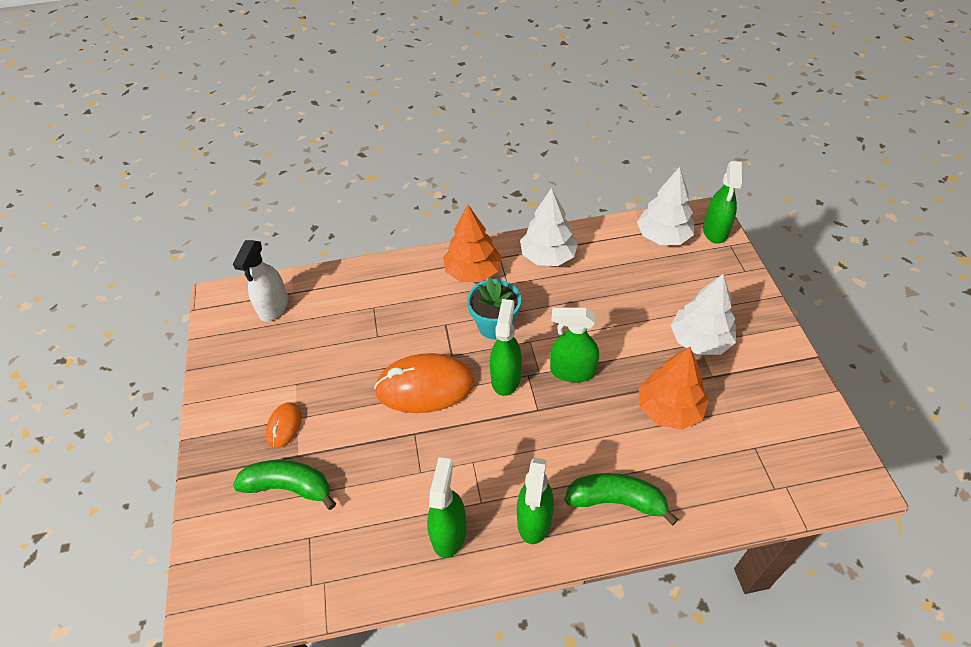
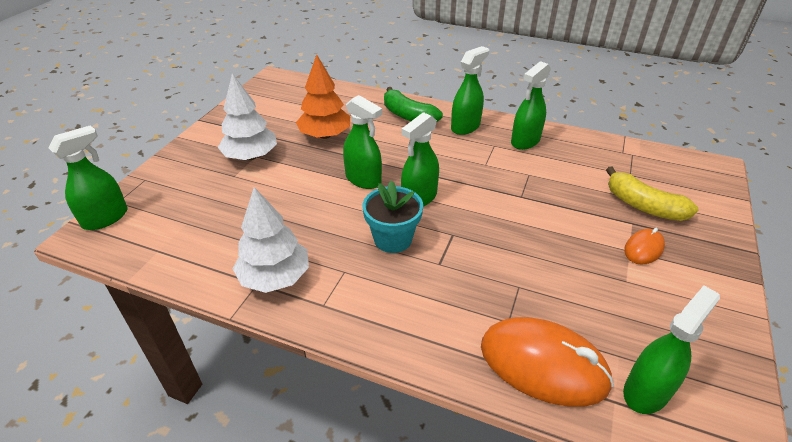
camera: 150 degrees left, 10 degrees down
white spray bottle [233,240,288,322] -> green spray bottle [623,286,720,414]
green banana [233,460,336,510] -> yellow banana [606,167,698,221]
orange mouse [374,353,475,413] -> orange mouse moved to [481,317,614,407]
orange tree [443,204,502,282] -> none
white tree [637,167,694,245] -> none

